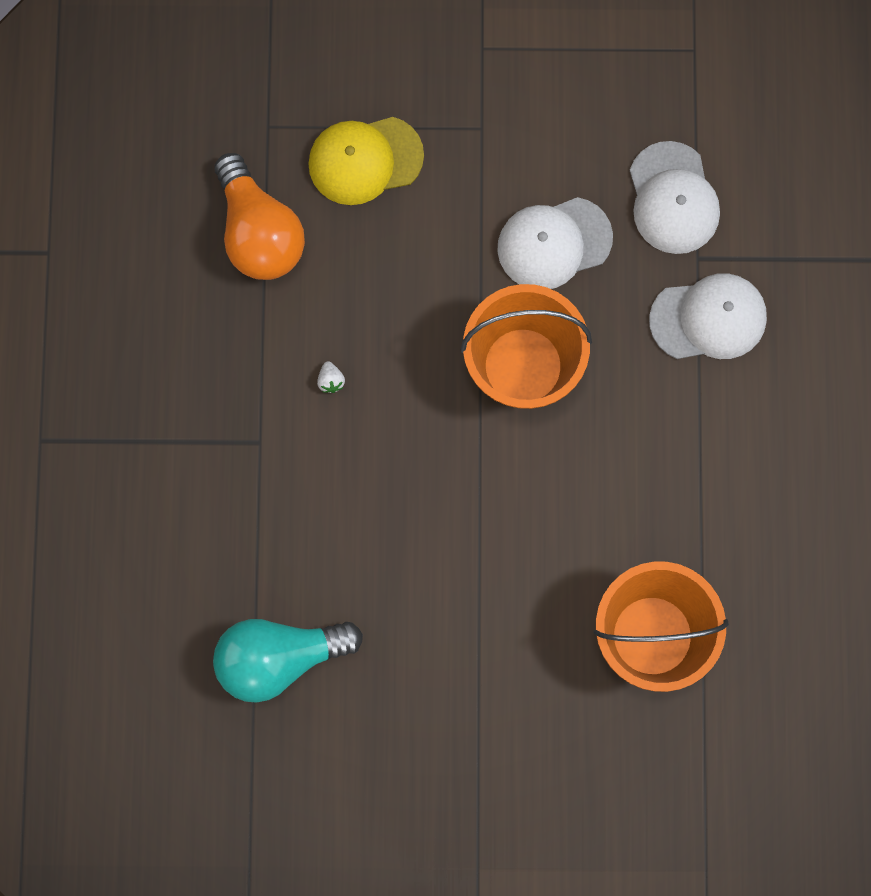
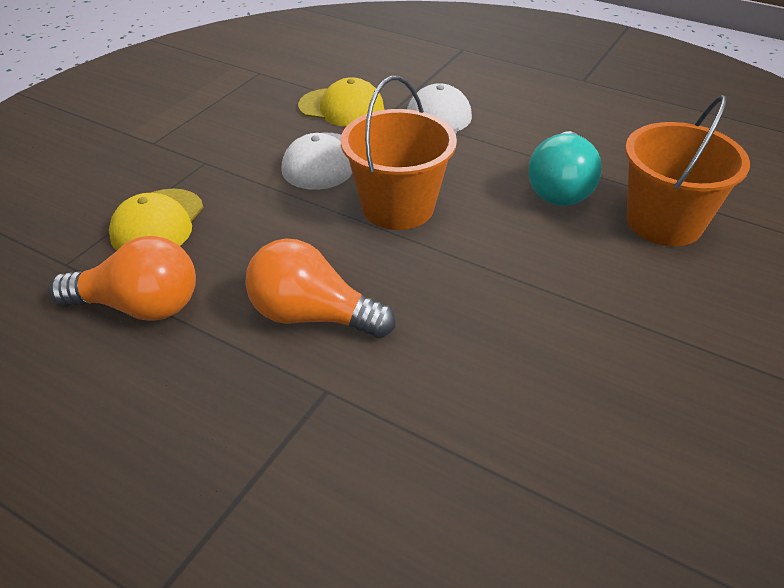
camera: 60 degrees left, 35 degrees down
turquoise light bulb [213,619,363,703] -> turquoise light bulb moved to [528,131,602,206]
white strawberry [317,361,345,393] -> orange light bulb [245,238,396,338]
white cap [630,141,720,254] -> yellow cap [298,77,384,127]

